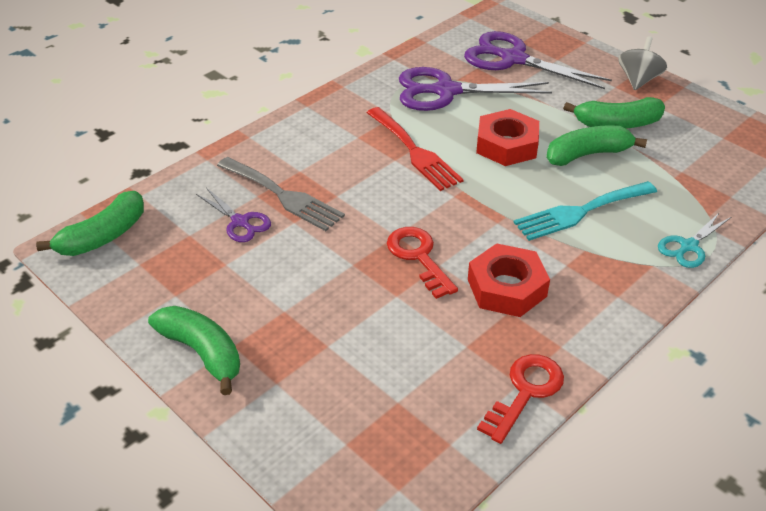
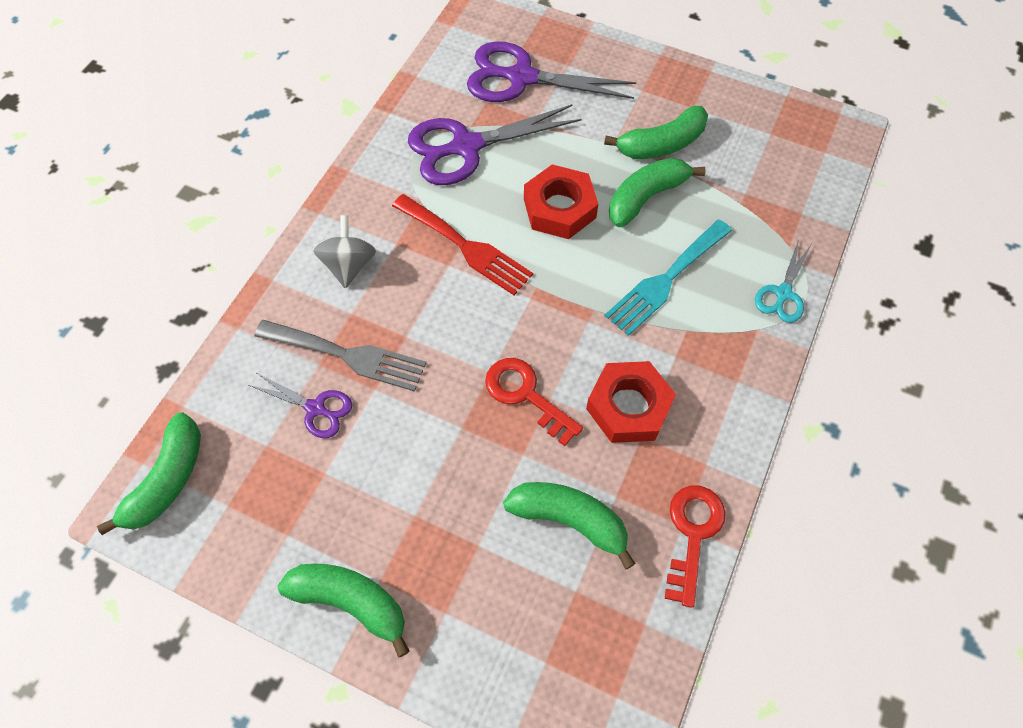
camera: 20 degrees left, 20 degrees up
grey spinning top [618,36,667,90] -> grey spinning top moved to [313,215,376,288]
none -> green banana [503,482,636,570]

